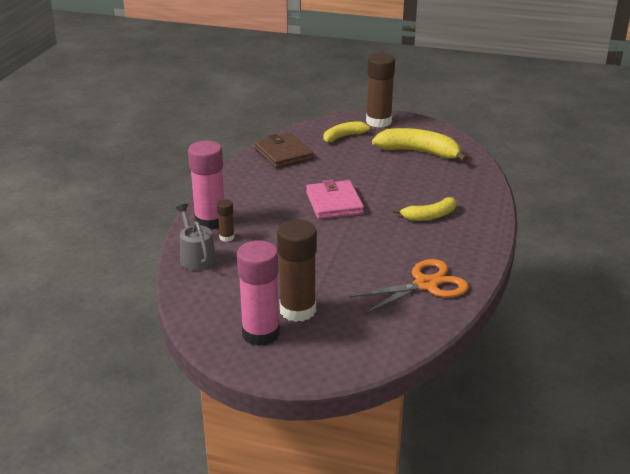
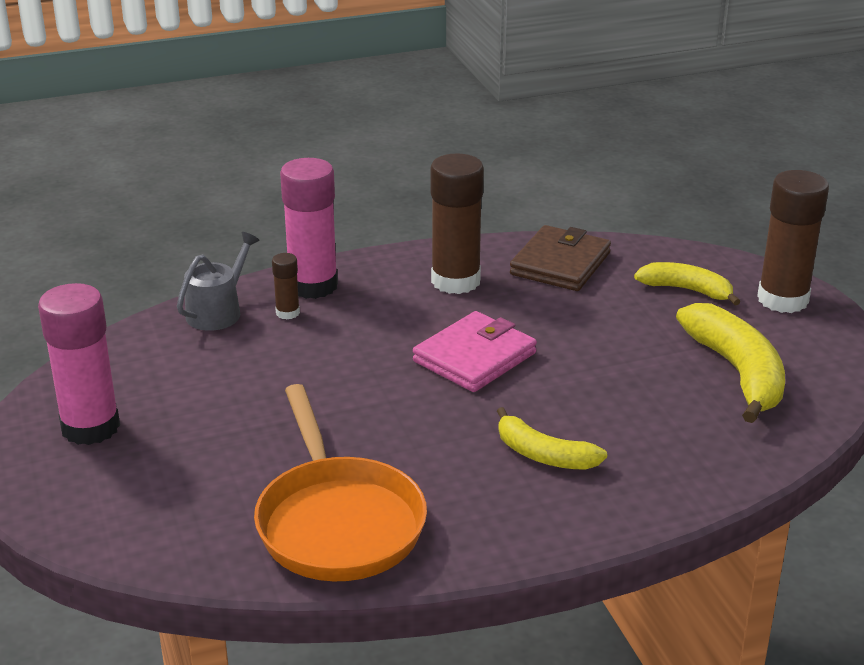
camera: 55 degrees right, 0 degrees up
brown glue stick [277,220,317,322] -> brown glue stick moved to [430,153,484,294]
orange scissors [350,259,469,315] -> orange pan [254,384,427,581]

